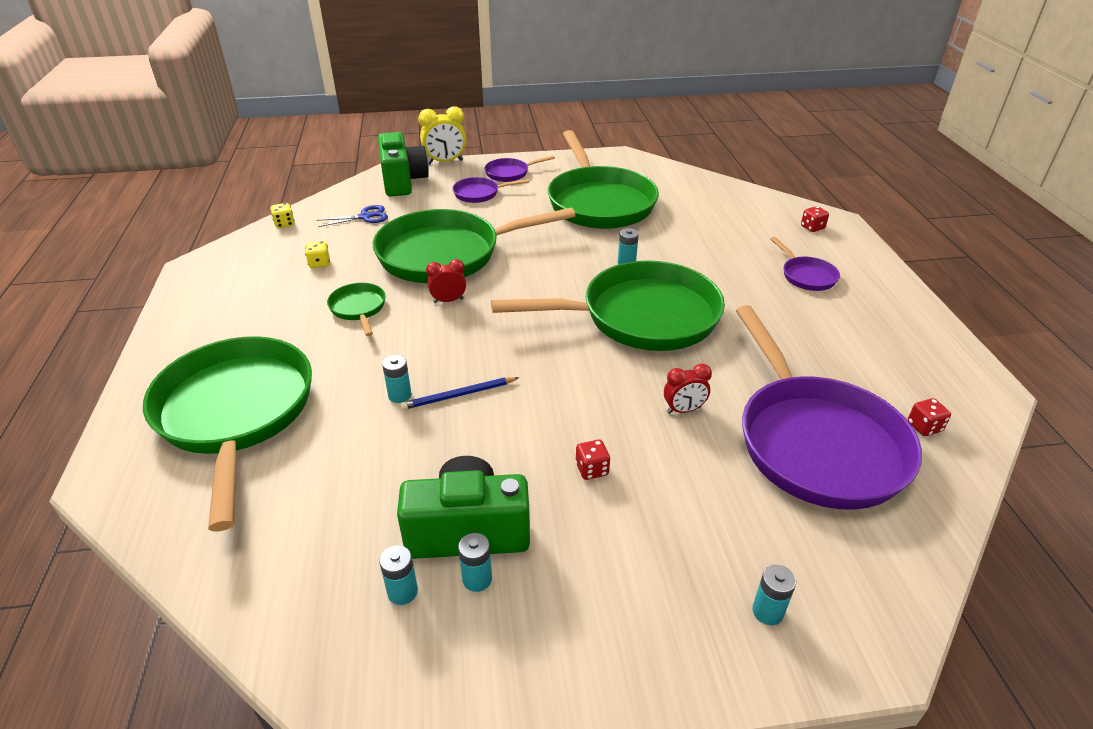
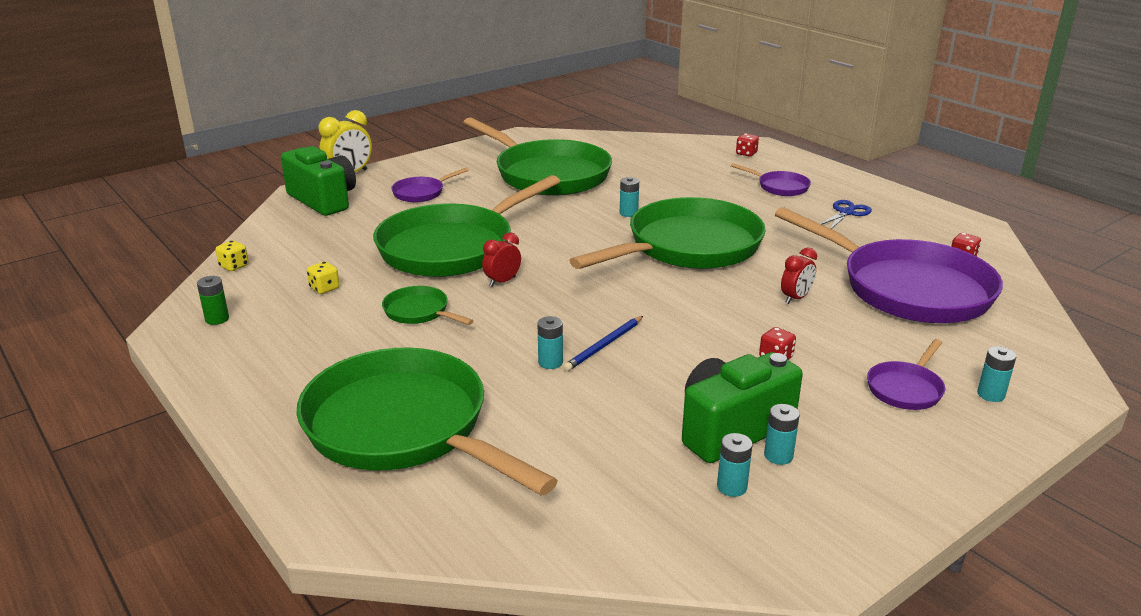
camera: 30 degrees left, 10 degrees down
blue scissors [317,205,388,227] -> blue scissors moved to [820,200,872,229]
purple pan [485,155,555,182] -> purple pan moved to [867,339,945,410]
none -> green battery [197,276,229,325]

